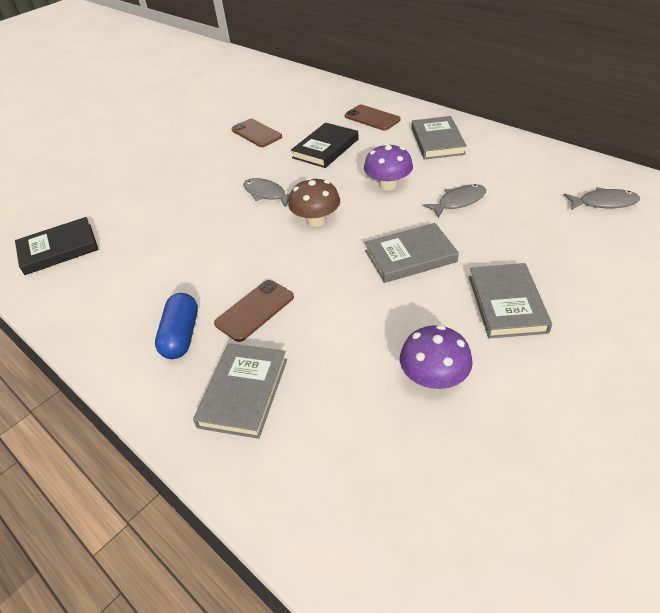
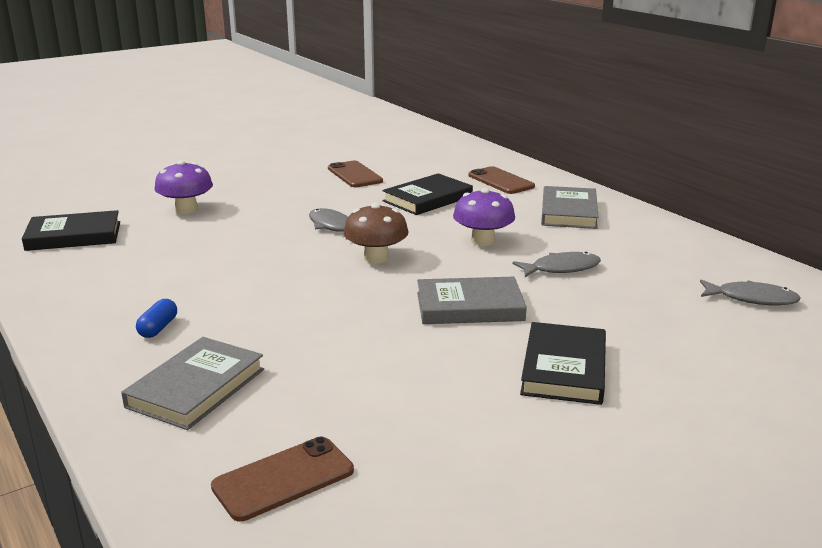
camera: 10 degrees right, 20 degrees down
blue capsule [155,293,198,359] -> blue capsule [136,299,177,338], size x0.60
brown phone [214,280,294,342] -> brown phone moved to [211,437,354,522]
purple mushroom [400,325,473,389] -> purple mushroom moved to [155,160,213,214]
grey book [469,263,552,338] -> black book [520,322,606,405]

